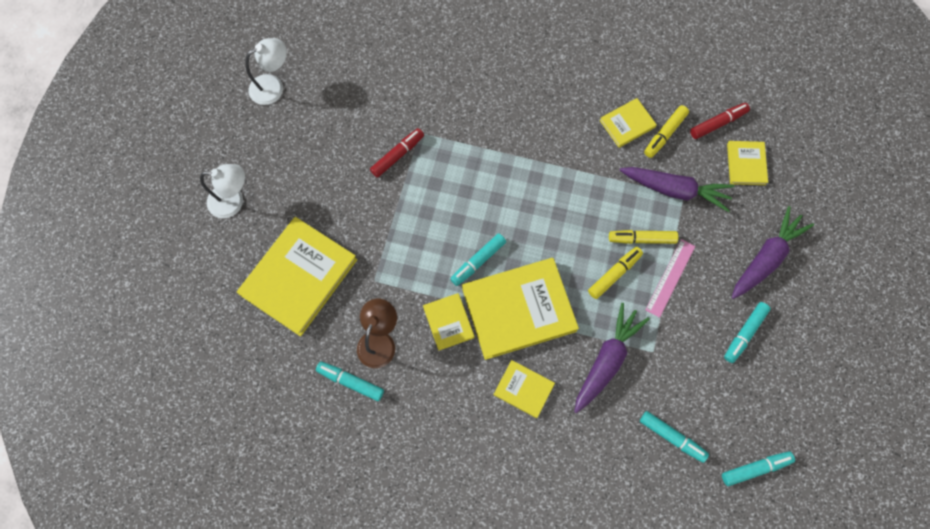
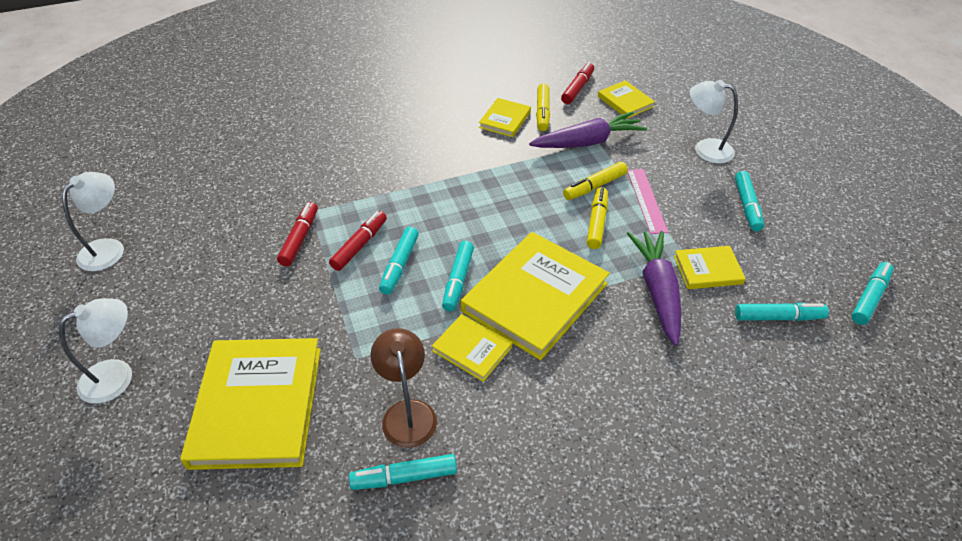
camera: 35 degrees left, 25 degrees down
yellow book [493,360,555,418] -> yellow book moved to [674,246,746,289]
purple carrot [732,206,814,299] -> white lamp [690,80,738,163]
none -> red marker [329,211,387,271]
none -> turquoise marker [379,227,419,295]

